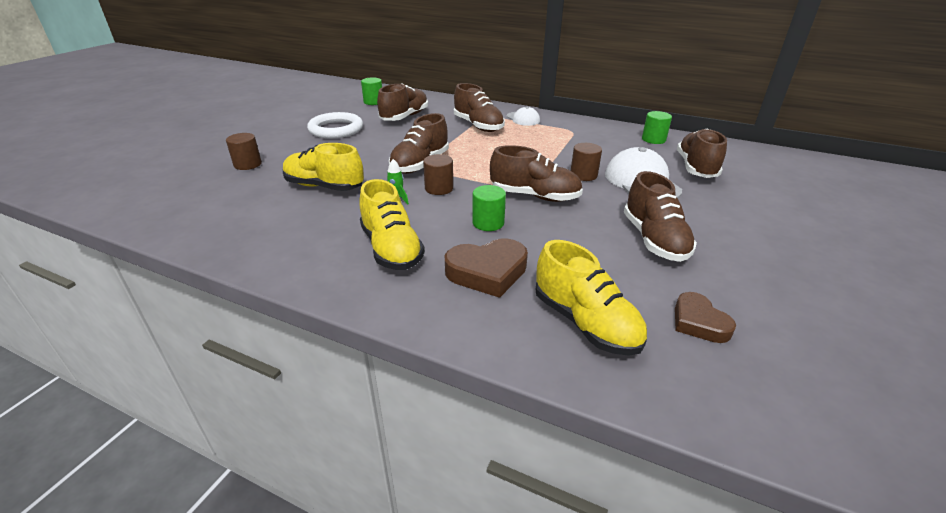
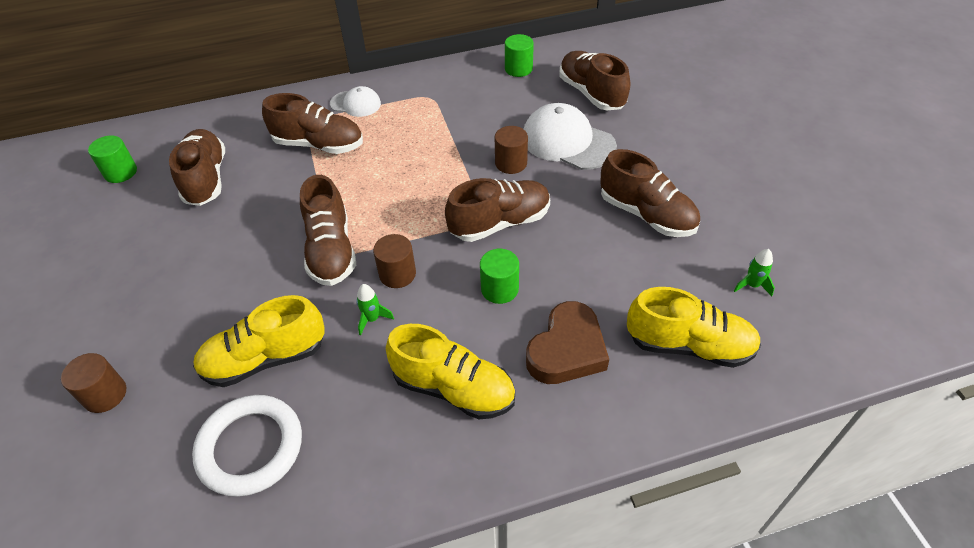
camera: 40 degrees left, 15 degrees up
white ring [307,112,363,138] -> white ring moved to [192,395,302,497]
brown heart [675,292,736,343] -> green rocket [734,249,775,296]

